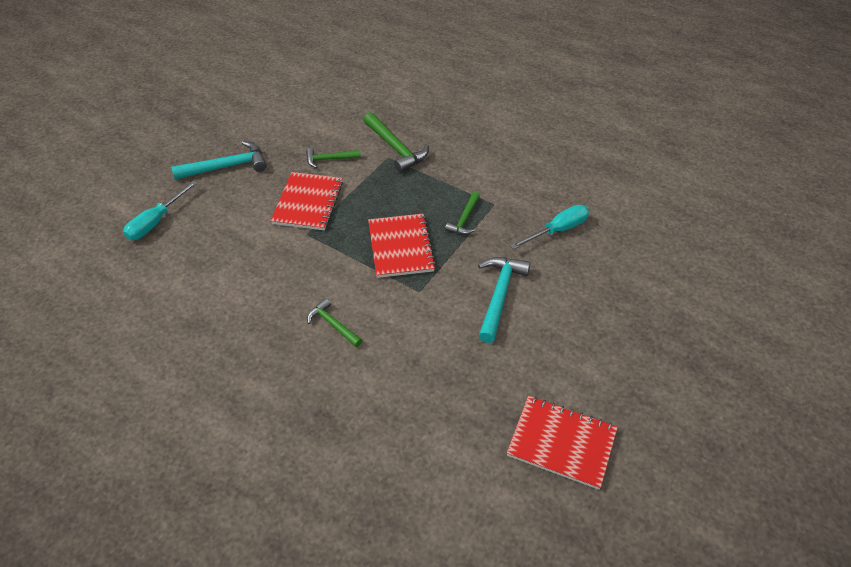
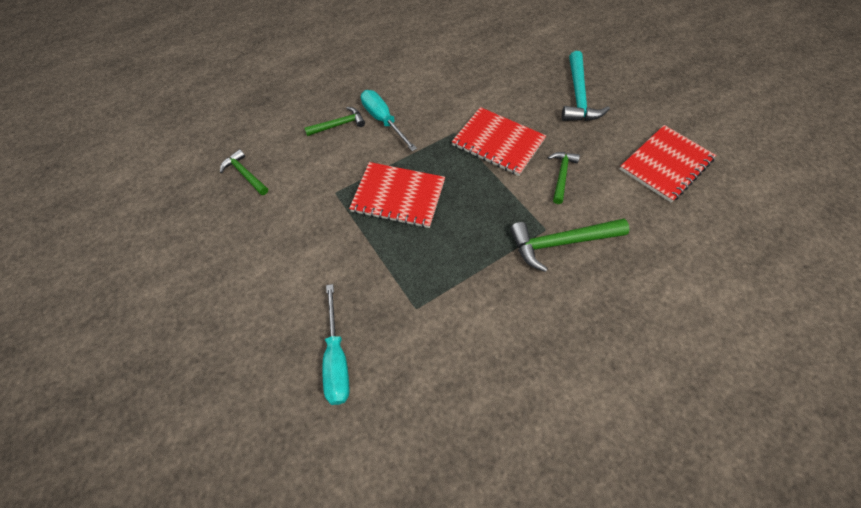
camera: 115 degrees right, 10 degrees up
turquoise screwdriver [123,181,197,240] -> turquoise screwdriver moved to [361,90,417,151]
green hammer [445,192,480,235] -> green hammer moved to [220,149,268,195]
turquoise hammer [478,257,531,343] -> none
red notebook [507,396,618,490] -> red notebook moved to [620,125,716,202]

